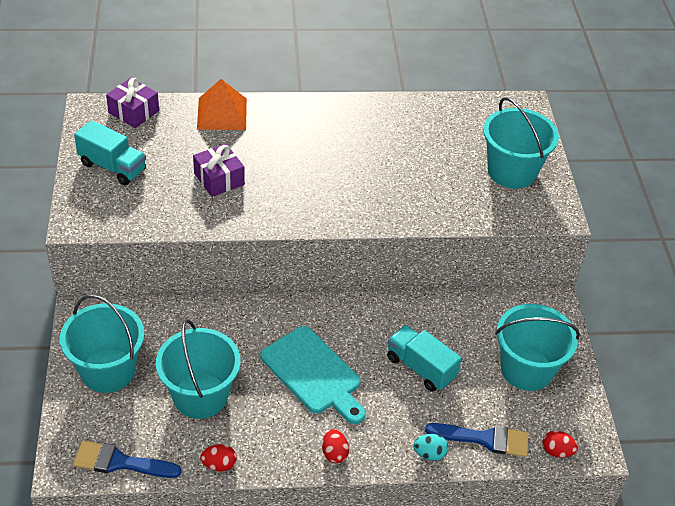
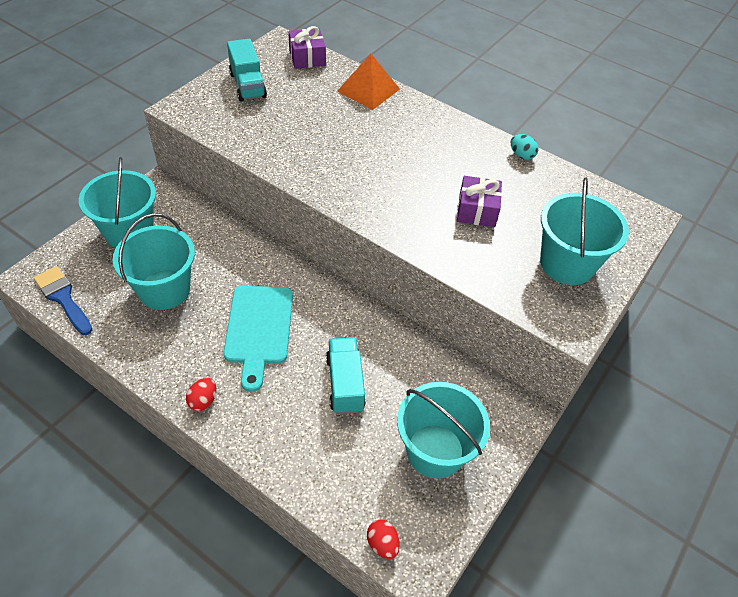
camera: 40 degrees right, 5 degrees up
purple gift [193,144,245,197] -> purple gift moved to [457,176,502,227]
red egg [200,444,237,472] -> none
turquoise egg [413,434,449,461] -> turquoise egg moved to [511,134,539,160]
blue brush [425,423,528,457] -> none

